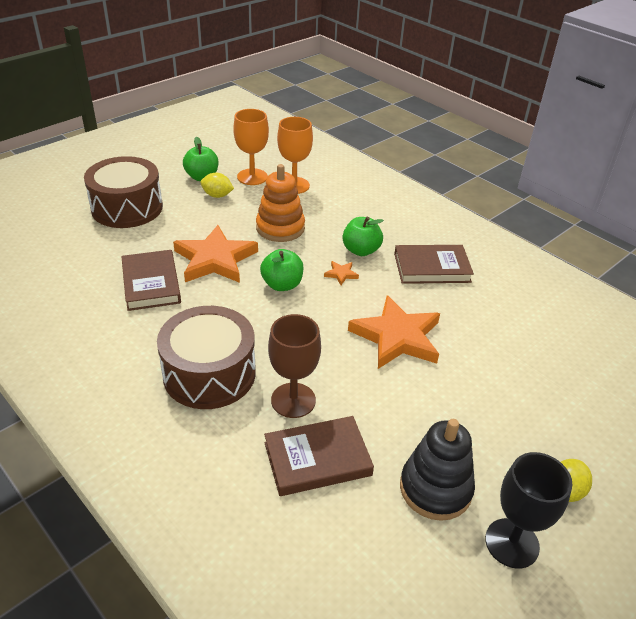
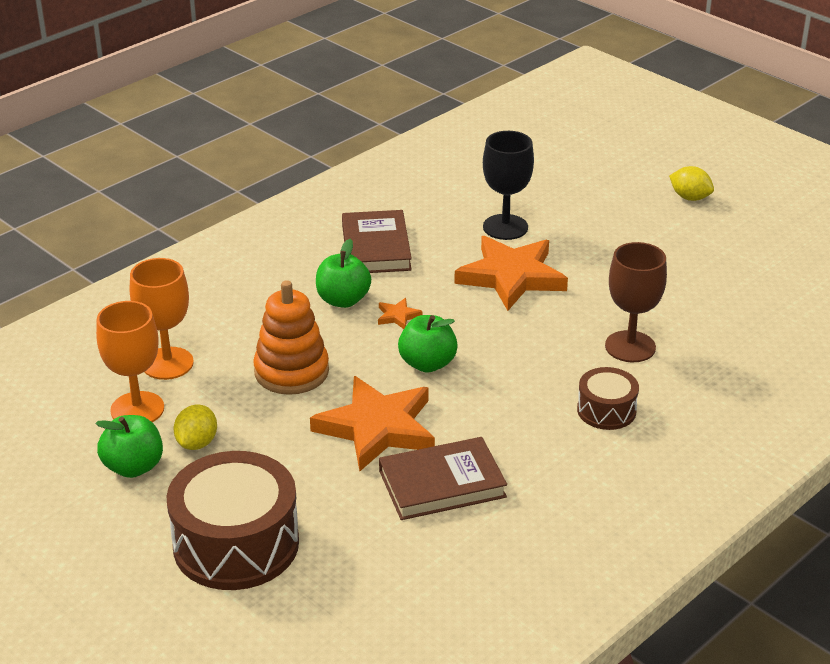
camera: 90 degrees left, 5 degrees down
brown drum [157,306,256,409] -> brown drum [577,367,639,430], size x0.52
brown book [264,416,374,496] -> none
black stacking toy [400,419,475,521] -> none
black goblet [485,452,573,569] -> black goblet moved to [483,131,534,240]

